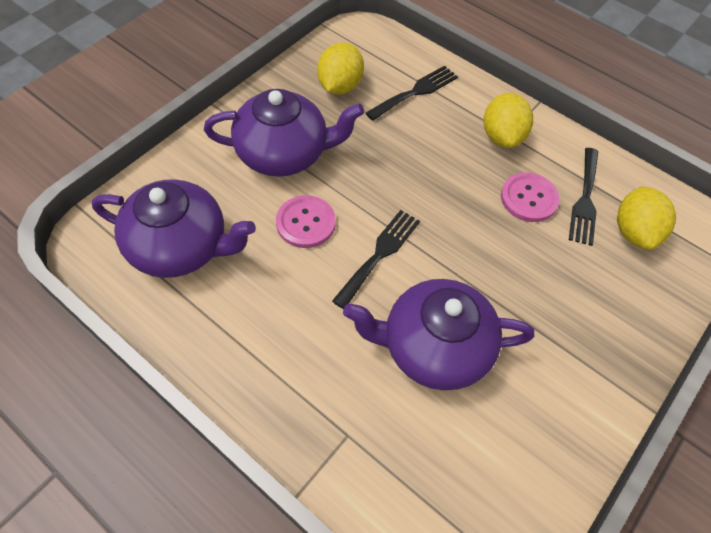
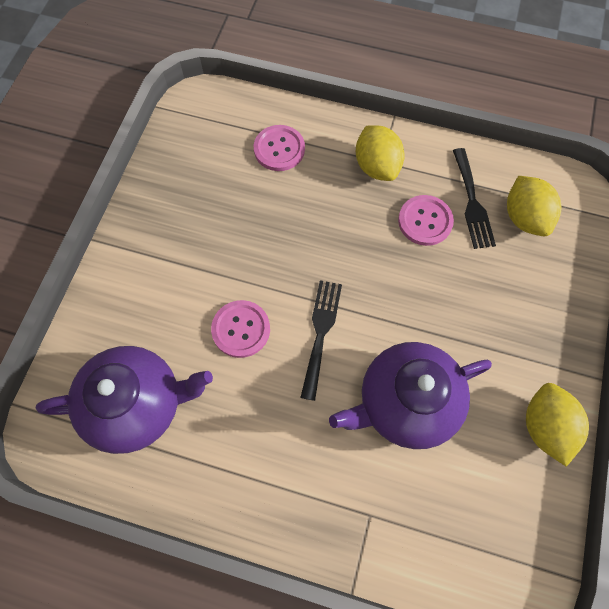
camera: 20 degrees left, 10 degrees up
purple teapot [204,89,364,177] -> none
yellow lemon [317,43,364,94] -> yellow lemon moved to [526,383,589,467]
black fork [366,66,458,121] -> pink button [254,125,305,171]

